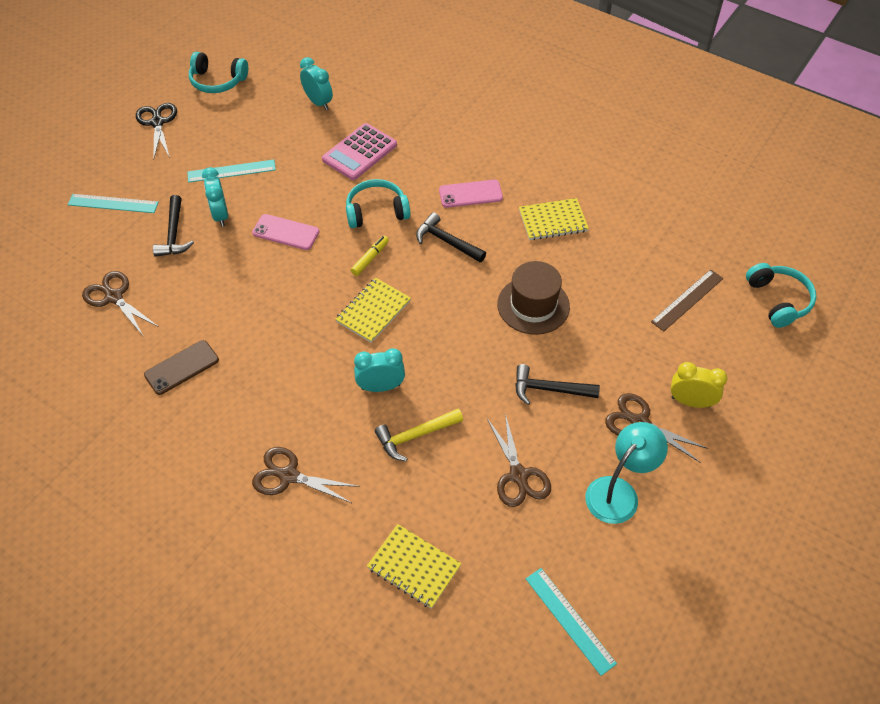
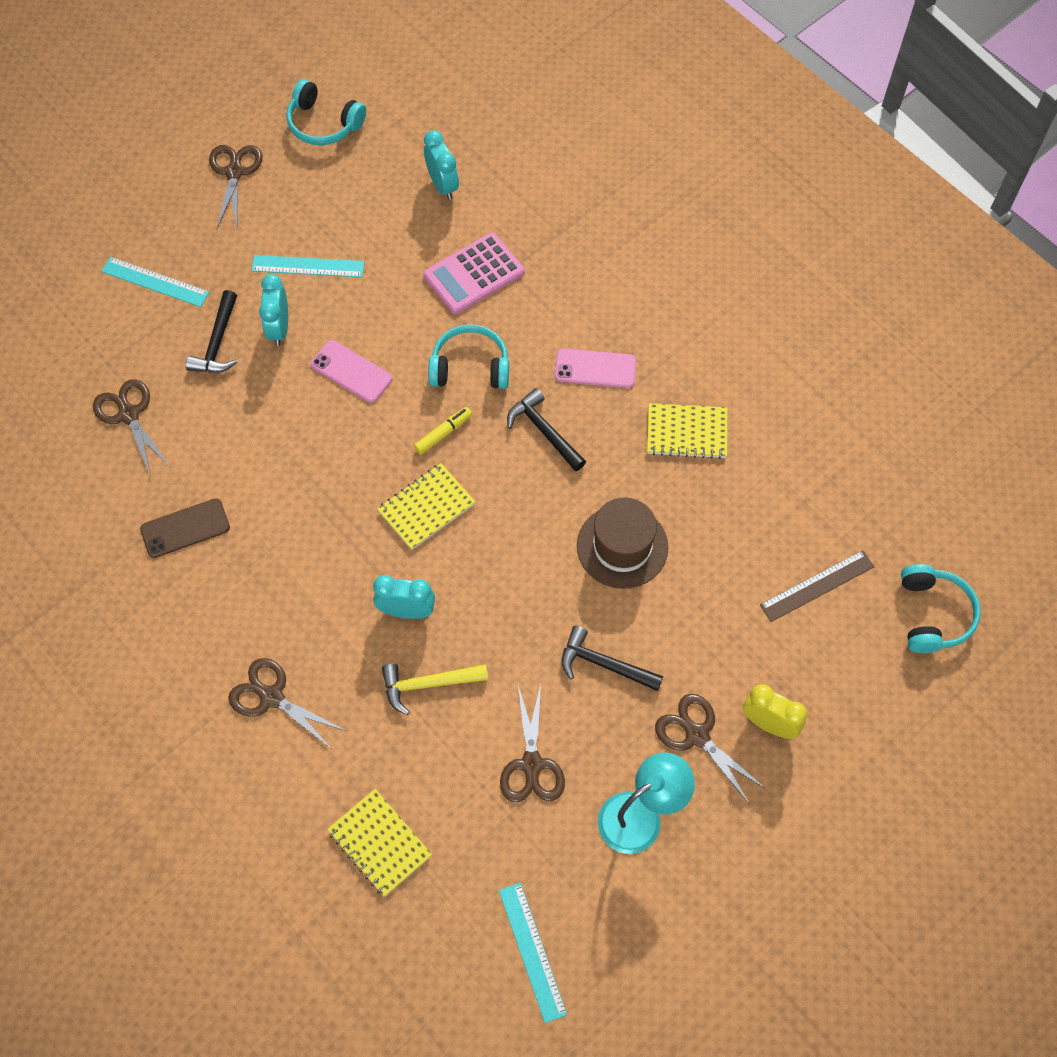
camera: 15 degrees right, 10 degrees up
black scissors [136,103,177,160] -> brown scissors [209,145,262,228]

